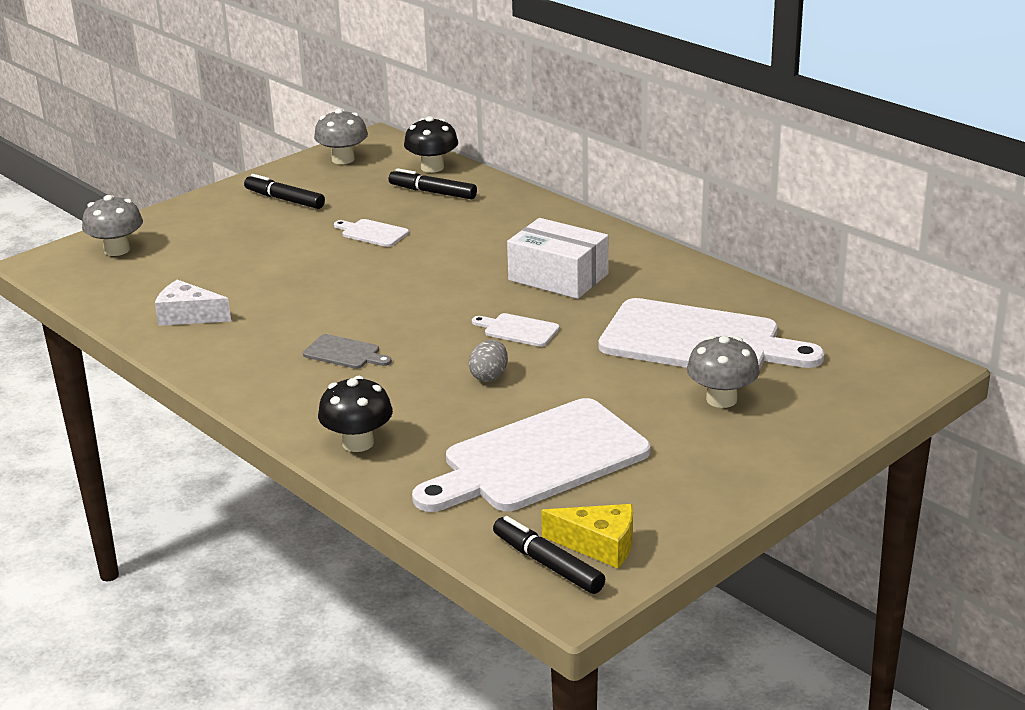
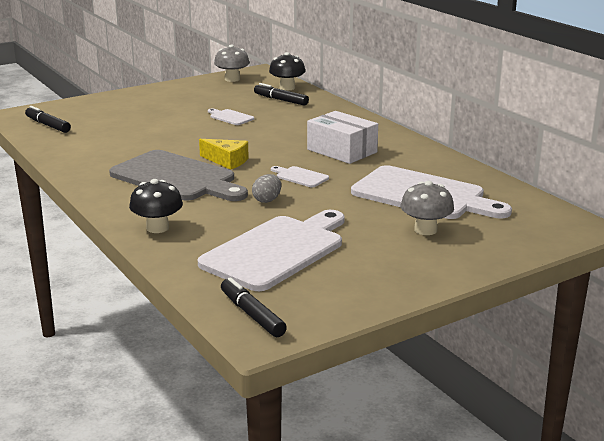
camera: 10 degrees right, 5 degrees down
grey mushroom [82,195,143,256] -> none
white cheese [155,280,231,326] -> none
black marker [244,174,325,209] -> black marker moved to [25,106,71,133]
grey cutting board [303,334,392,369] -> grey cutting board [109,150,248,201], size x2.40
white cutting board [412,398,651,512] -> white cutting board turned 150 degrees clockwise [198,210,345,291]
yellow cheese [541,504,633,568] -> yellow cheese moved to [199,139,249,170]

